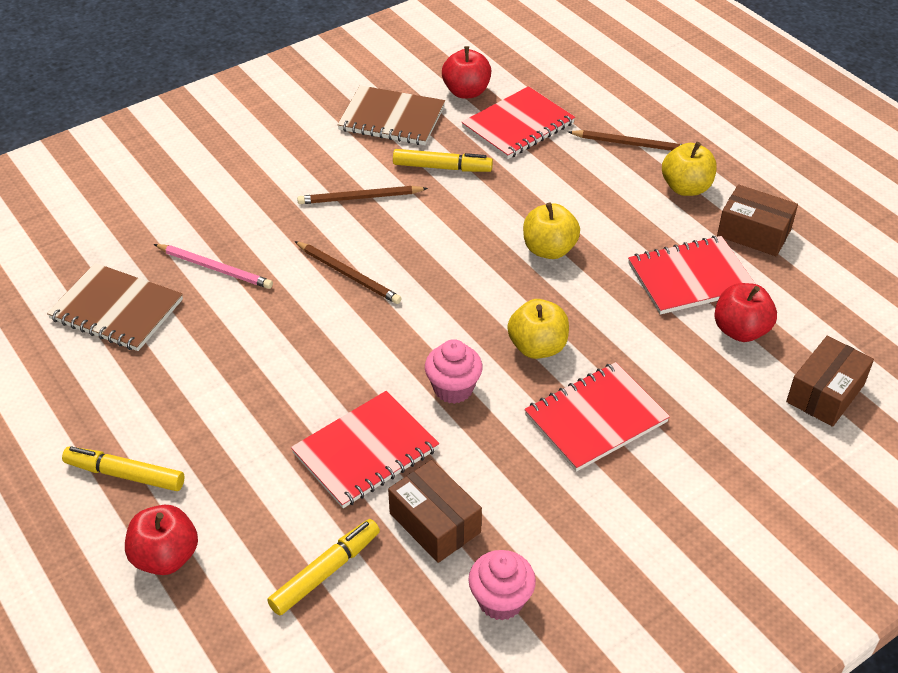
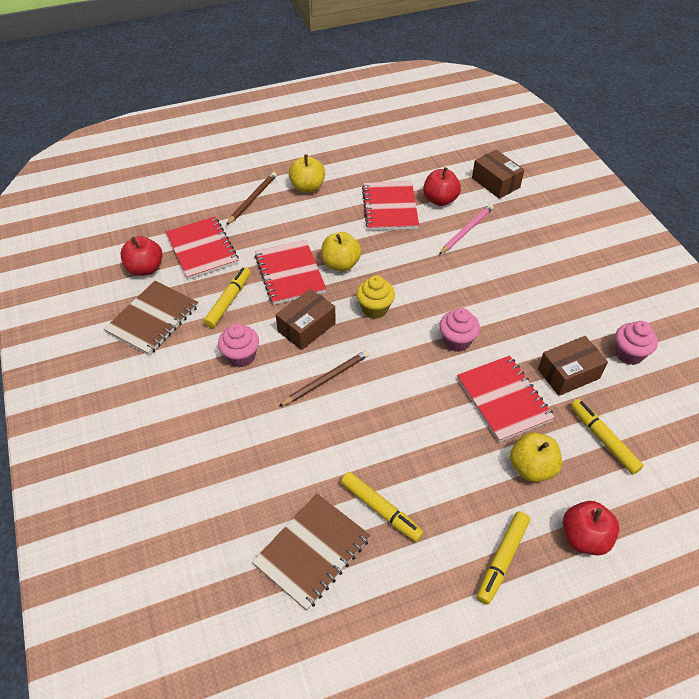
camera: 75 degrees left, 5 degrees up
pink pencil [154,244,273,289] -> pink pencil moved to [439,204,494,255]
brown pencil [297,186,428,204] -> pink cupcake [218,323,259,368]
yellow apple [507,299,569,359] -> yellow apple moved to [510,432,562,482]
red notebook [524,362,670,472] -> red notebook moved to [255,240,326,305]
brown box [717,184,798,256] -> brown box moved to [276,288,336,350]
none -> yellow marker [341,472,424,542]
none -> yellow cupcake [356,275,395,319]

